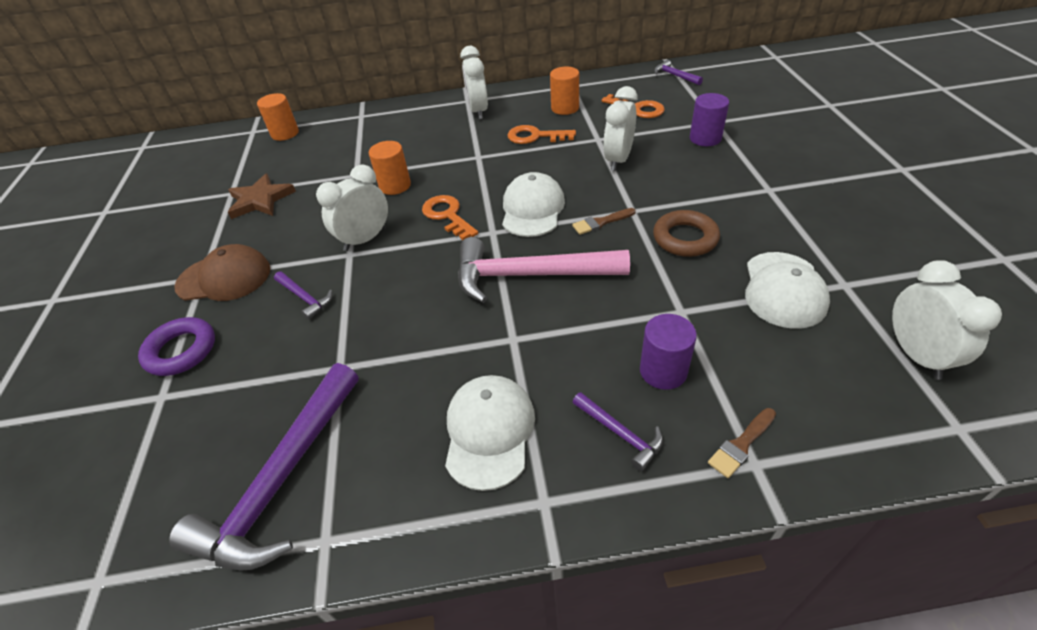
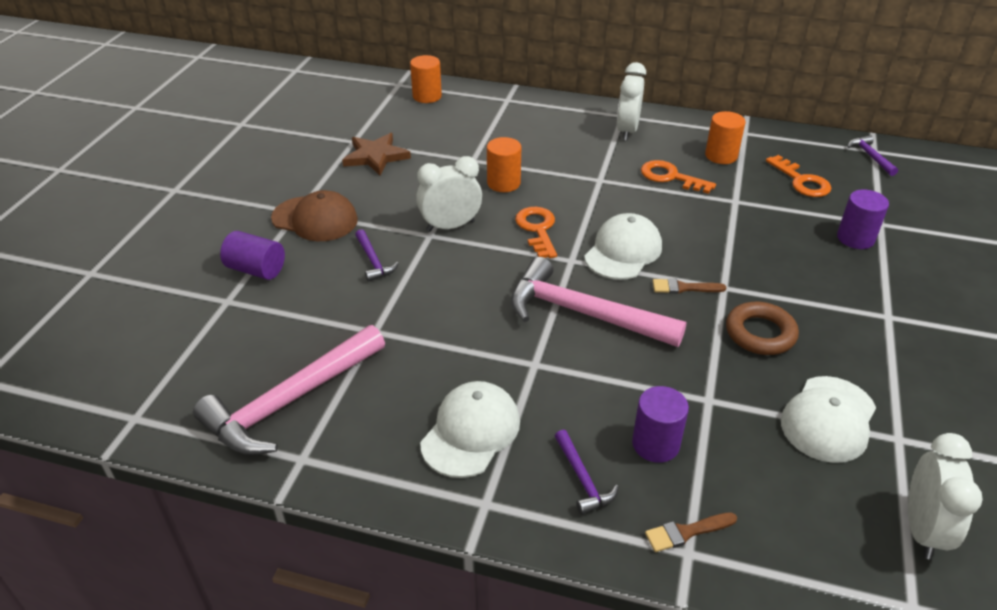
camera: 20 degrees right, 5 degrees down
purple ring [138,317,215,376] -> purple cylinder [220,231,285,280]
purple hammer [169,363,358,571] -> pink hammer [193,325,385,455]
white clock [603,86,637,171] -> none

